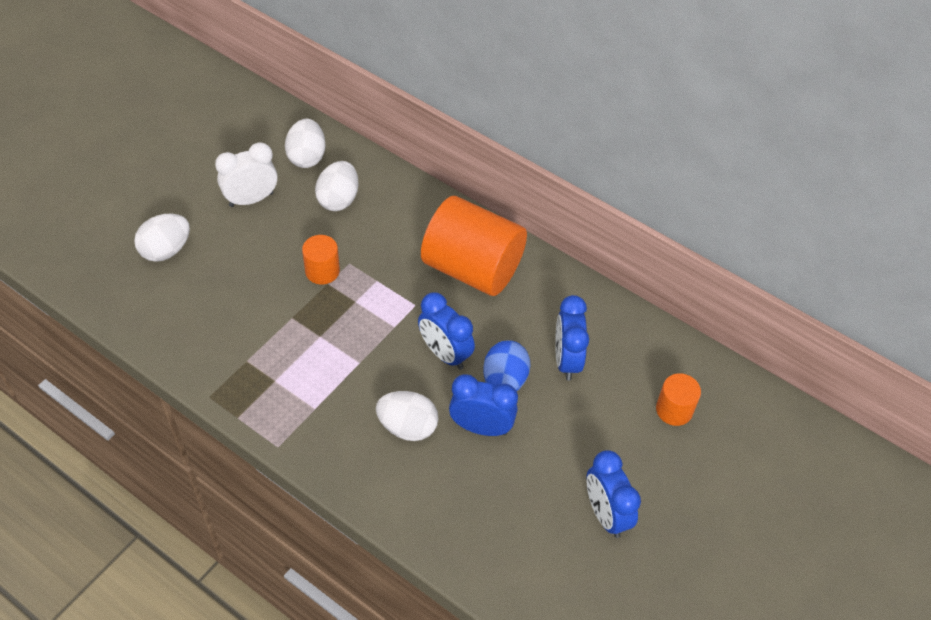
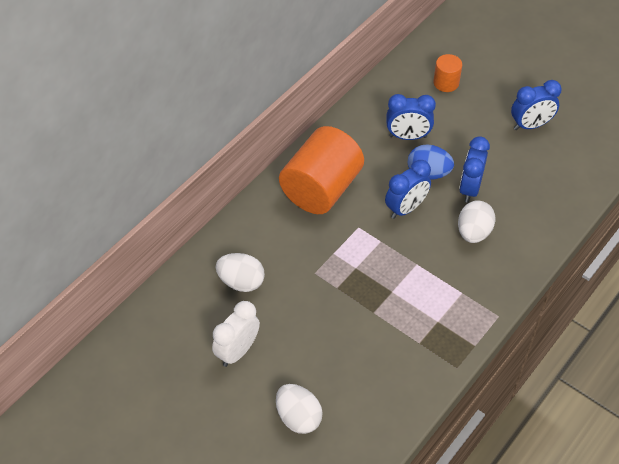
camera: 85 degrees left, 0 degrees up
white clock [215,142,277,207] -> white clock turned 60 degrees clockwise [212,301,260,367]
white egg [285,119,326,168] -> none
orange cylinder [302,235,340,284] -> none

